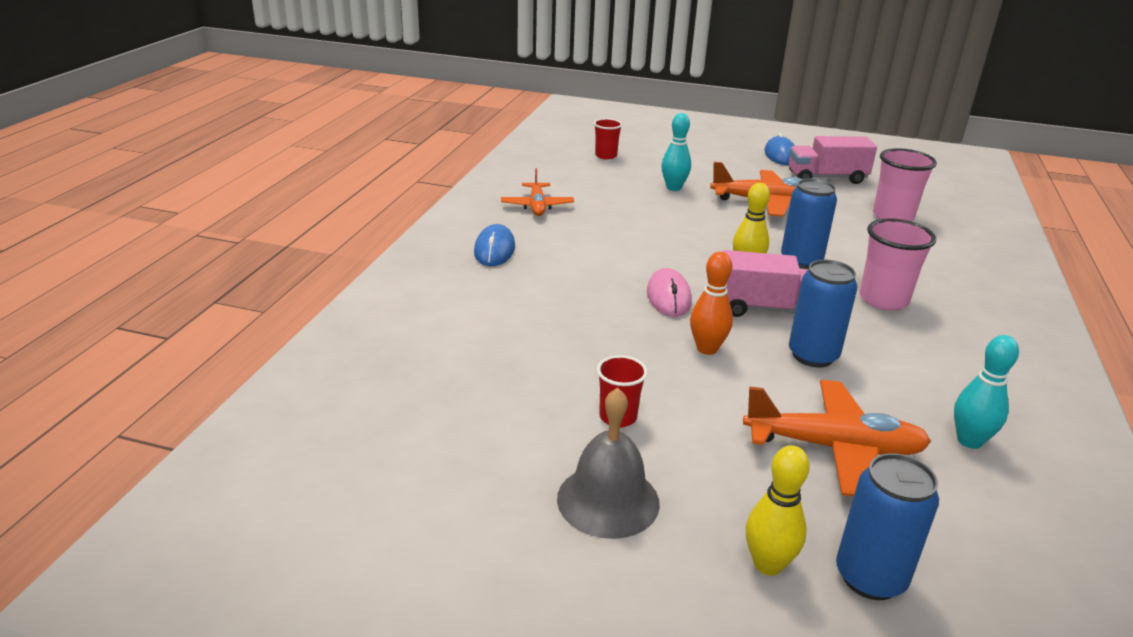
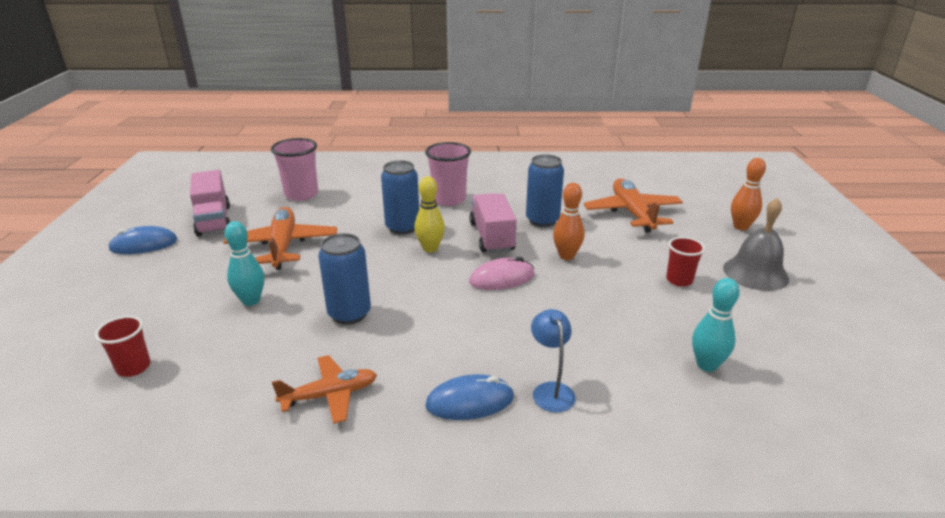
camera: 105 degrees left, 0 degrees up
yellow bowling pin [746,445,810,576] -> orange bowling pin [731,158,766,230]
blue can [836,453,939,600] -> blue can moved to [318,233,371,325]
turquoise bowling pin [954,335,1019,449] -> turquoise bowling pin moved to [692,278,740,372]
none -> blue lamp [531,309,576,413]

